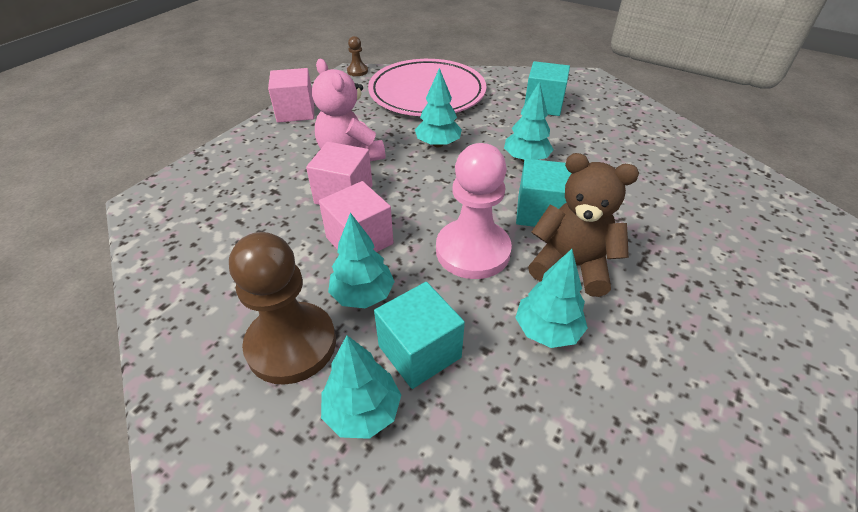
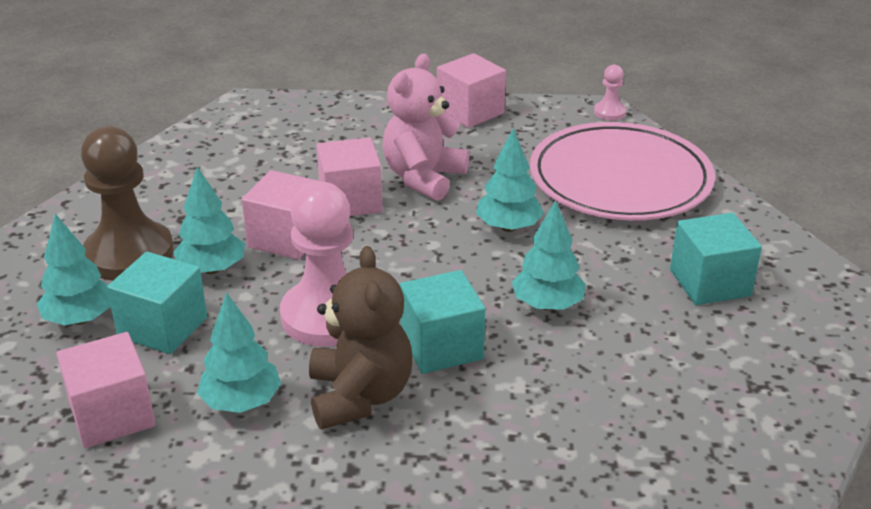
camera: 60 degrees right, 10 degrees down
brown pawn [347,36,368,76] -> pink pawn [594,65,626,120]
none -> pink cube [56,332,156,448]

